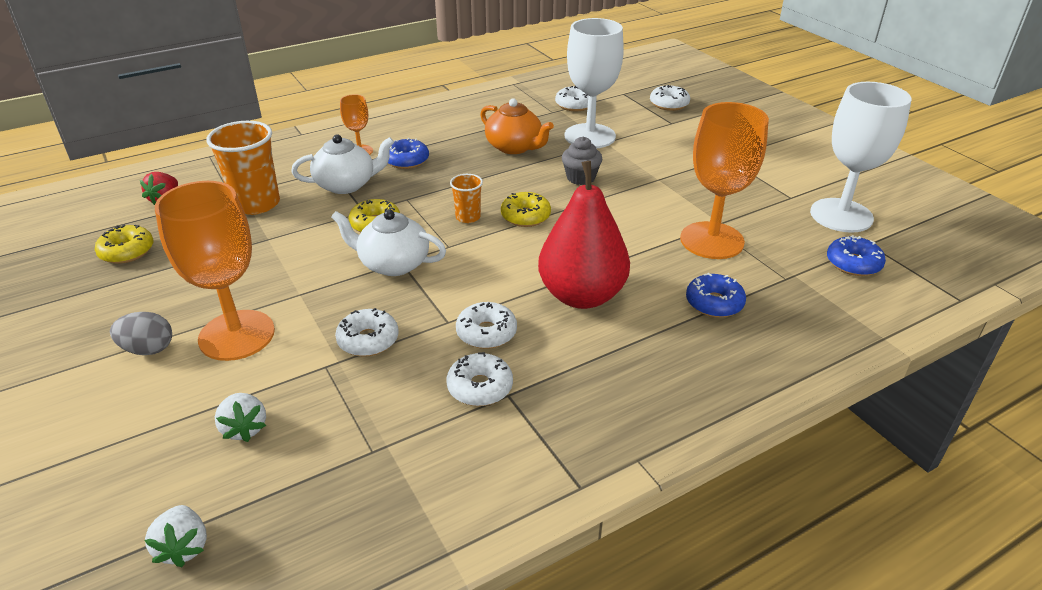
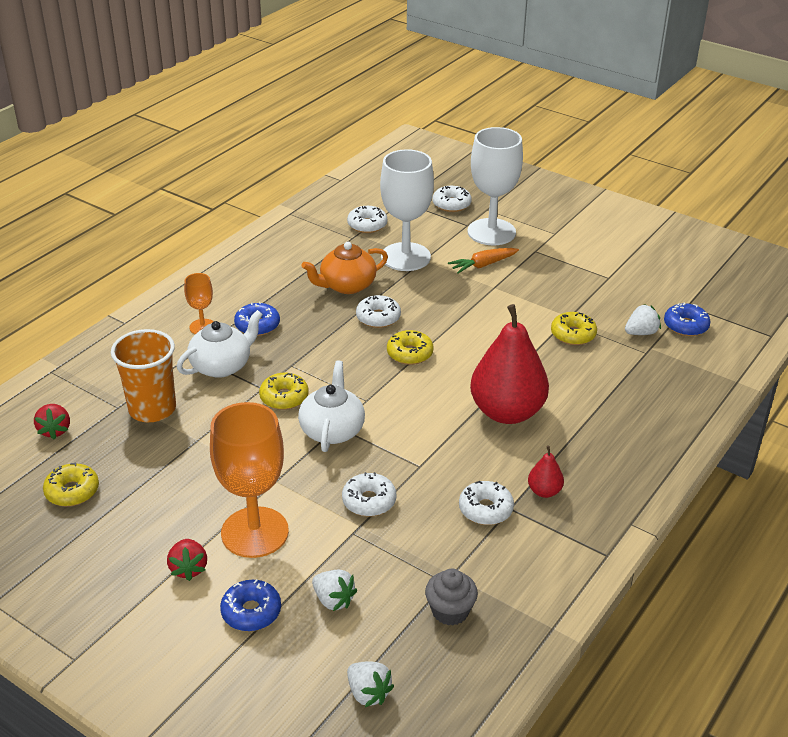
camera: 25 degrees left, 0 degrees up
grey egg [110,312,172,355] -> red strawberry [167,539,207,581]
white teapot [331,209,446,276] -> white teapot turned 105 degrees clockwise [298,361,365,452]
orange cup [450,174,483,223] -> none
white donut [456,302,517,349] -> white donut moved to [356,295,401,328]
orange teapot [480,98,554,154] -> orange teapot turned 135 degrees clockwise [302,242,388,294]
grey cupcake [562,137,602,185] -> grey cupcake moved to [425,569,478,625]
orange goblet [680,102,769,259] -> yellow donut [551,312,597,345]
blue donut [686,273,746,318] -> blue donut moved to [220,579,281,631]
white goblet [810,82,912,233] -> white goblet moved to [467,127,523,245]
none -> orange carrot [448,248,519,274]
none -> red pear [528,446,564,498]
none -> white strawberry [625,304,661,335]

